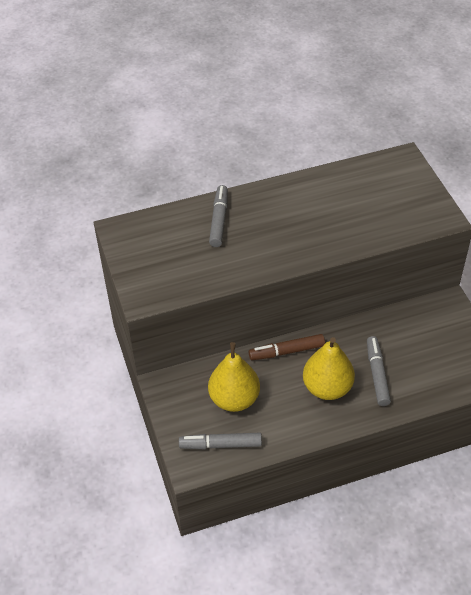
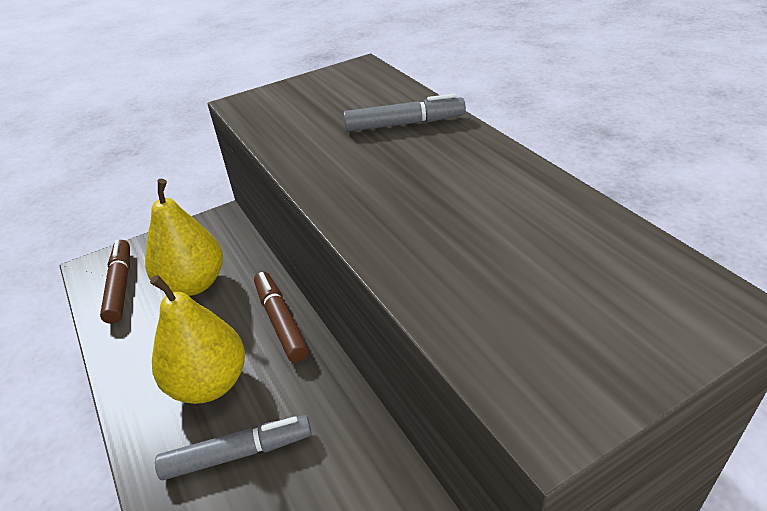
camera: 80 degrees right, 10 degrees down
grey marker [179,433,262,449] -> brown marker [100,240,130,324]

